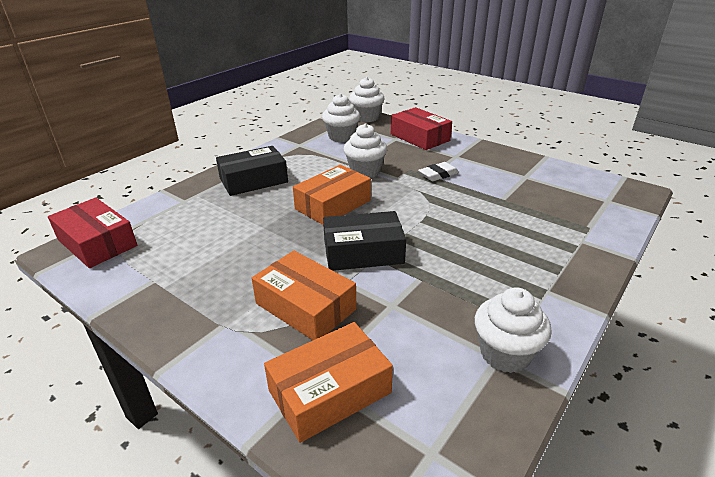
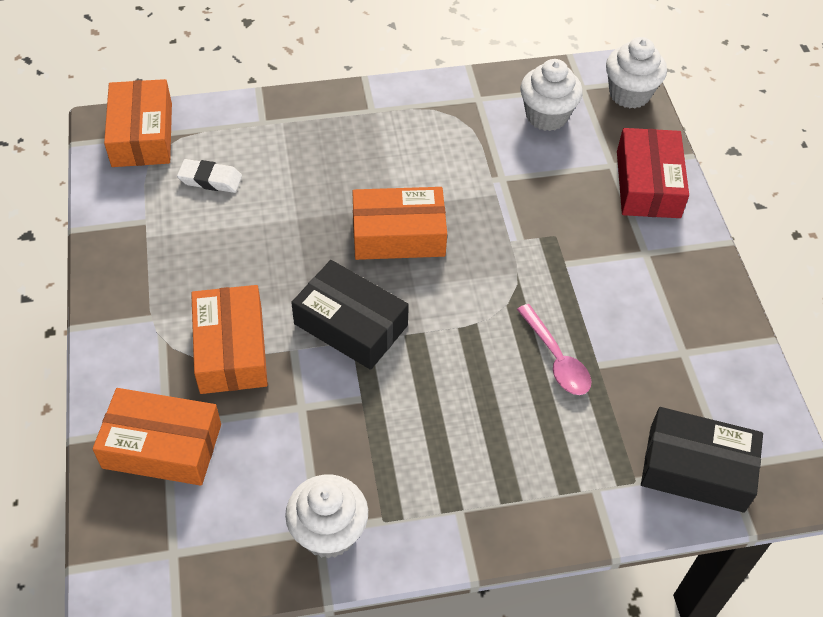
camera: 40 degrees right, 20 degrees up
red box [48,198,137,268] -> orange box [104,79,172,167]
black box [216,146,288,196] -> black box moved to [641,407,763,513]
white cupcake [344,123,387,178] -> none
white eraser [418,162,459,181] -> white eraser moved to [177,159,242,193]
none -> pink spoon [517,304,591,395]

